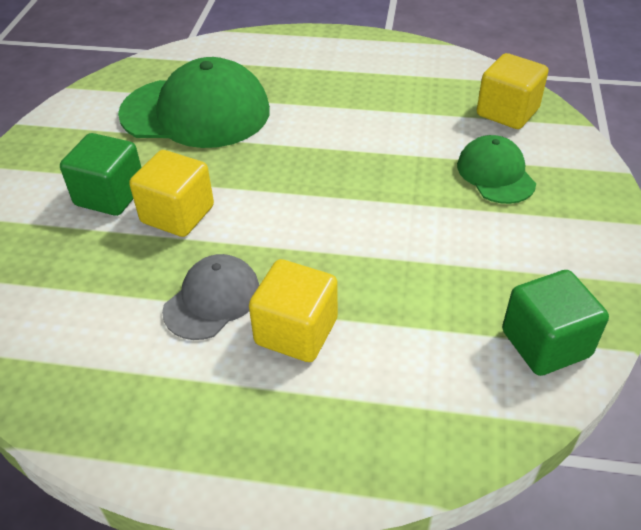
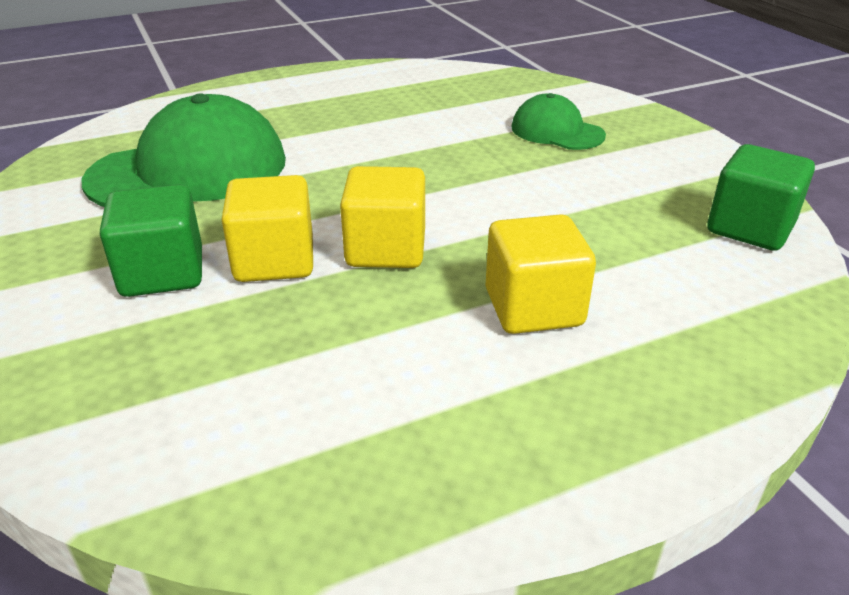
camera: 35 degrees left, 10 degrees down
grey cap [162,254,259,340] -> none
yellow cube [477,53,549,129] -> yellow cube moved to [340,166,425,268]

